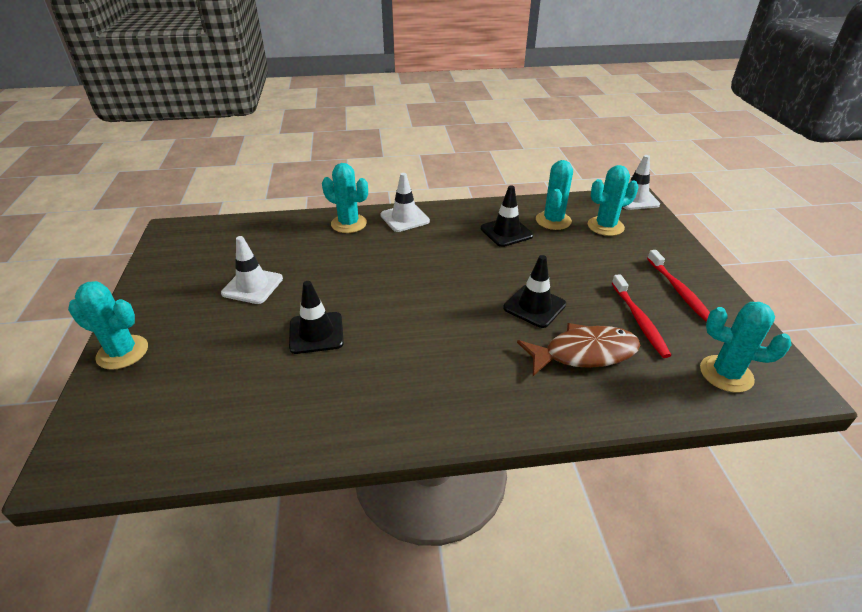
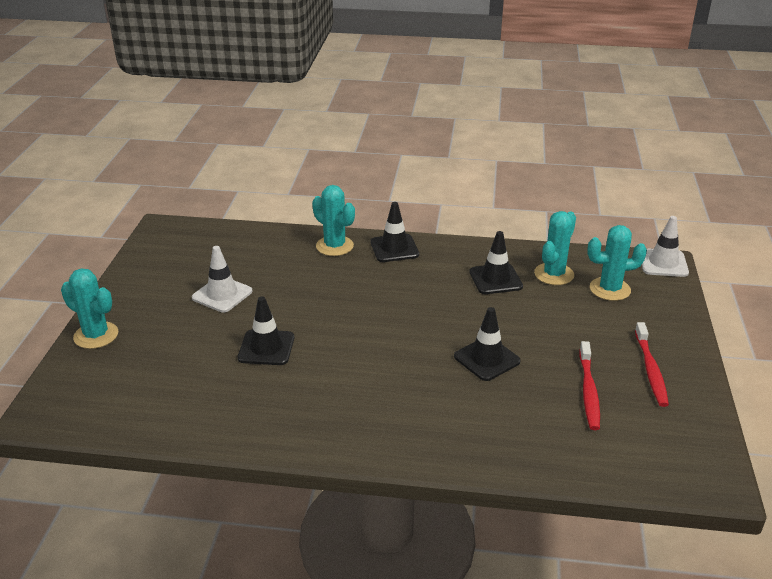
camera: 15 degrees right, 5 degrees down
white traffic cone [380,173,430,232] -> black traffic cone [370,202,419,262]
brown fish [517,323,640,376] -> none
turquoise cactus [700,302,791,392] -> none

